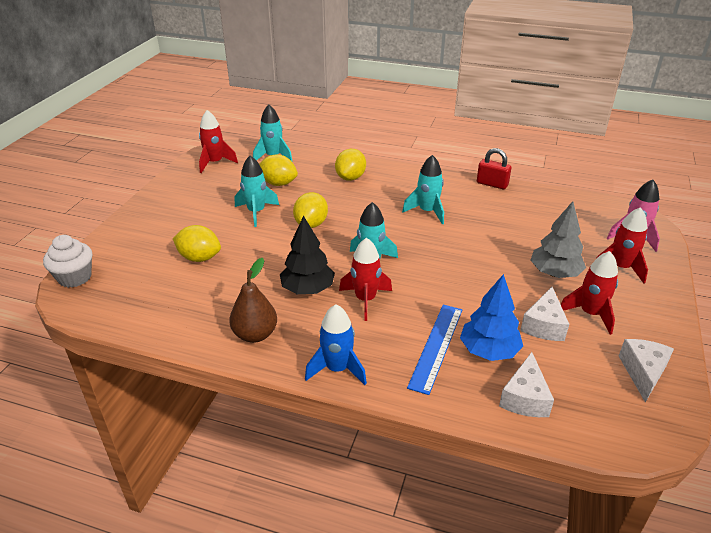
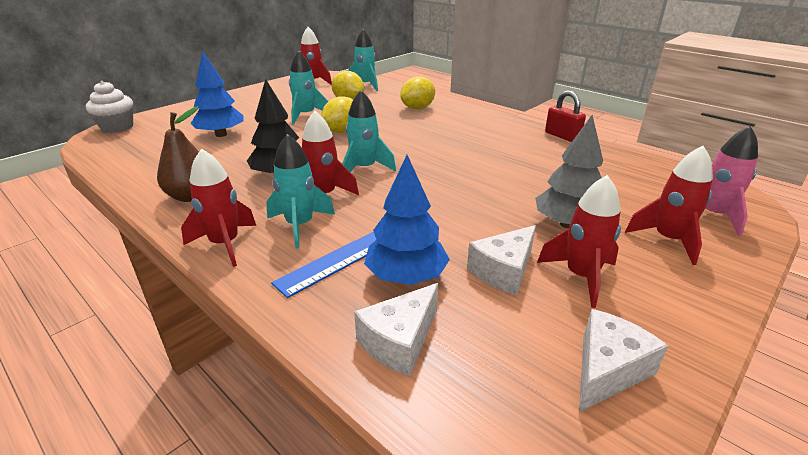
camera: 25 degrees right, 5 degrees down
yellow lemon [173,225,221,262] -> blue tree [191,52,244,137]
blue rocket [305,304,367,385] -> red rocket [181,149,256,267]
turquoise rocket [402,155,444,224] -> turquoise rocket moved to [267,134,335,249]

